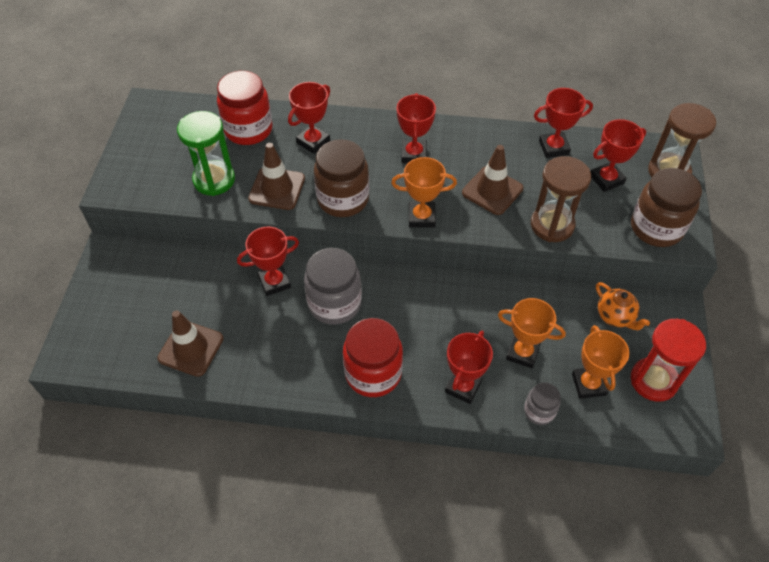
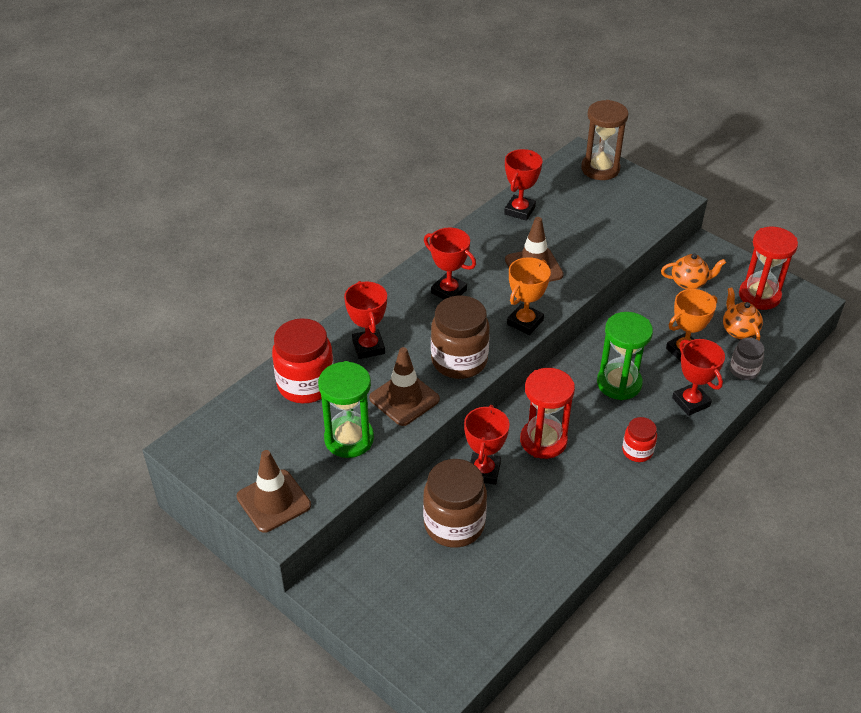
camera: 55 degrees left, 10 degrees down
brown traffic cone [157,310,224,377] -> brown traffic cone moved to [237,450,311,533]
grey jar [304,248,362,325] -> red hourglass [520,368,575,459]
red jar [343,318,403,397] -> red jar [622,417,657,462], size x0.54
brown hourglass [531,156,591,242] -> none
orange trophy [572,325,629,399] -> orange teapot [723,287,763,341]
red trophy [591,119,646,192] -> none
brown jar [631,168,702,247] -> brown jar moved to [423,459,487,548]
none -> green hourglass [597,312,653,400]

